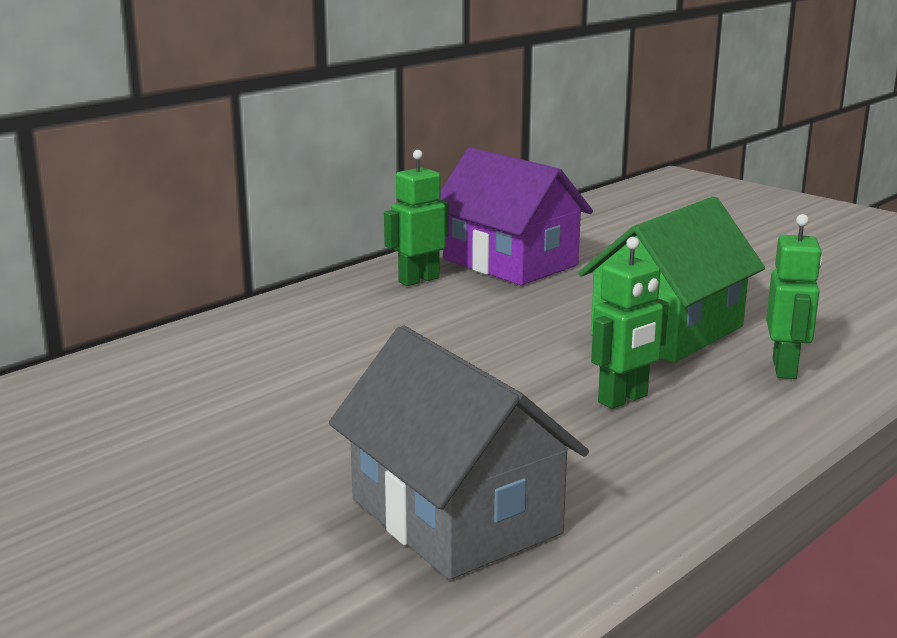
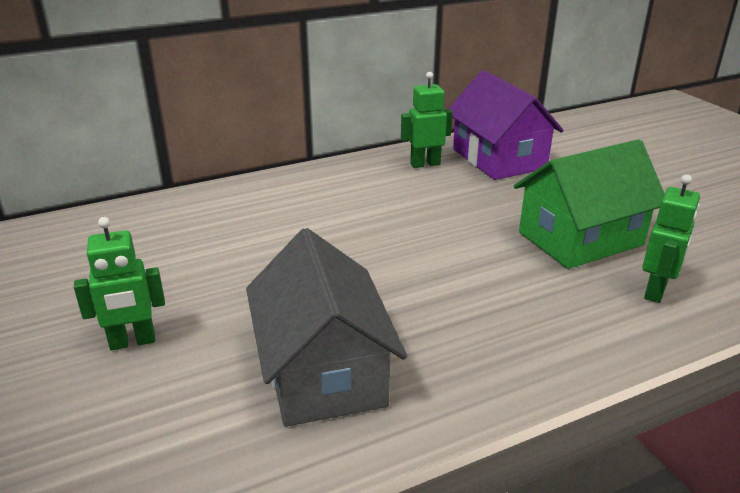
camera: 20 degrees right, 10 degrees up
green robot [591,237,669,409] -> green robot moved to [74,217,165,350]

